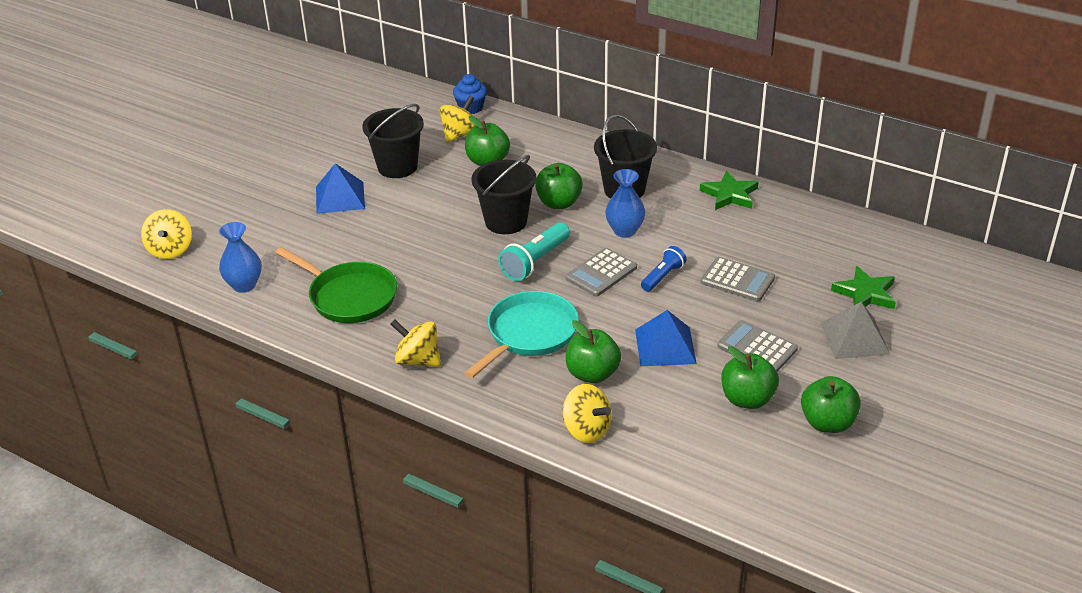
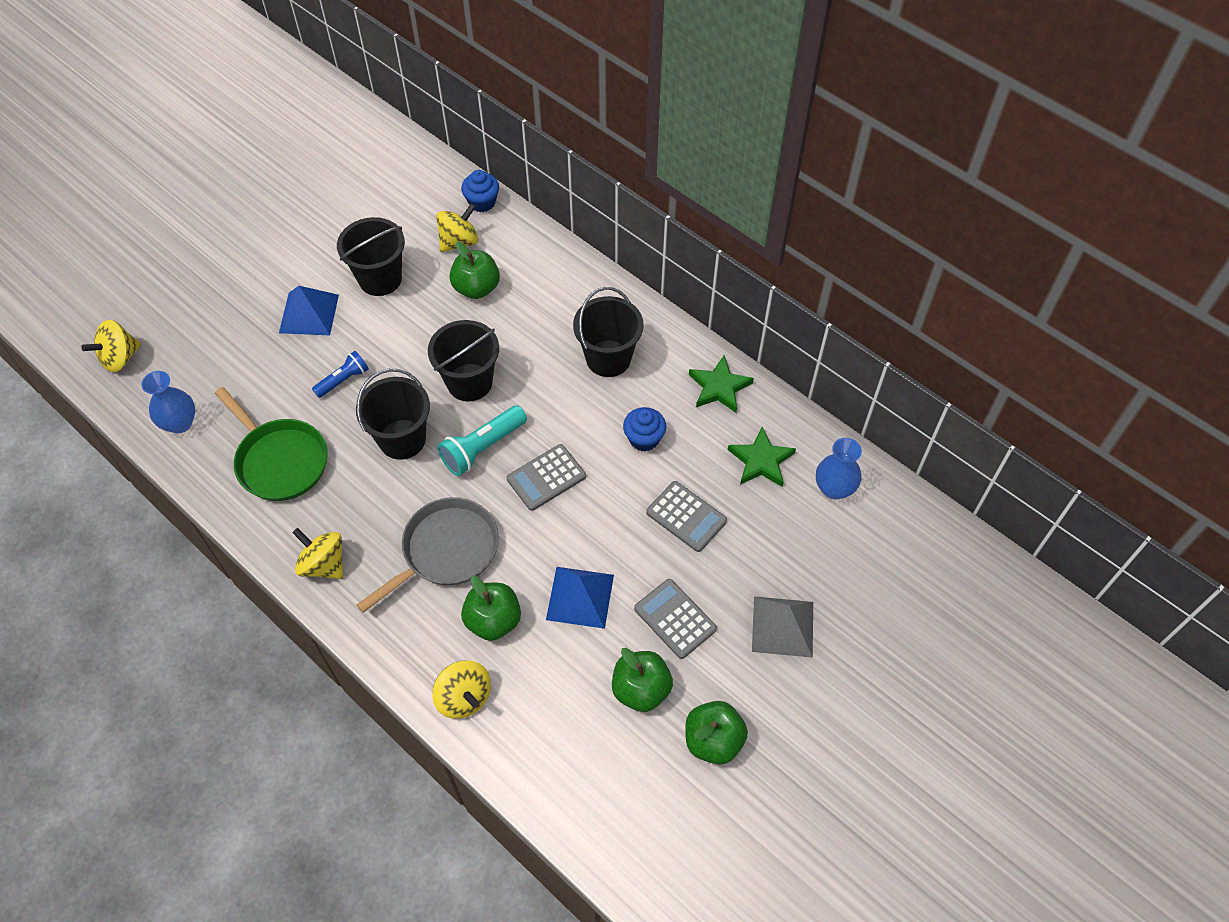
camera: 10 degrees right, 20 degrees up
yellow spinning top [141,209,192,259] -> yellow spinning top turned 45 degrees clockwise [81,320,141,372]
turquoise pan [464,291,579,378] -> grey pan [357,497,499,613]
green apple [535,163,583,209] -> none
blue vase [605,169,645,238] -> blue vase moved to [816,438,862,500]
blue flashlight [641,246,686,291] -> blue flashlight moved to [312,351,369,398]
green star [831,266,896,309] -> green star moved to [728,427,796,487]
none -> black bucket [356,368,430,460]
none -> blue cupcake [623,407,666,452]

